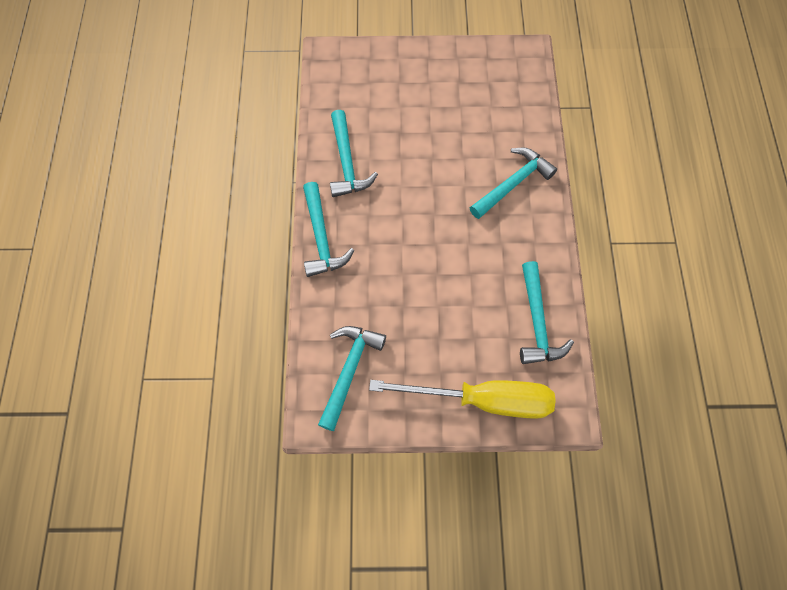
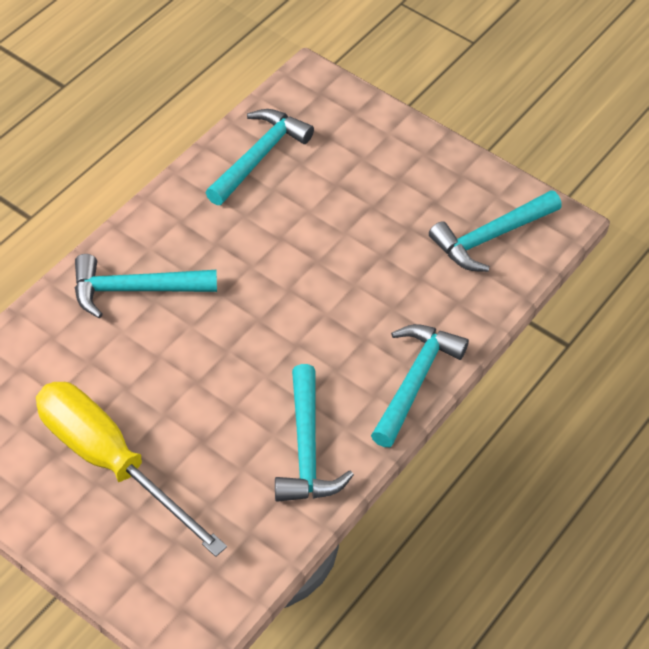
camera: 145 degrees left, 15 degrees down
turquoise hammer [330,110,378,197] -> turquoise hammer turned 150 degrees clockwise [275,364,354,502]
yellow screwdriver [369,380,556,419] -> yellow screwdriver moved to [36,382,227,557]

